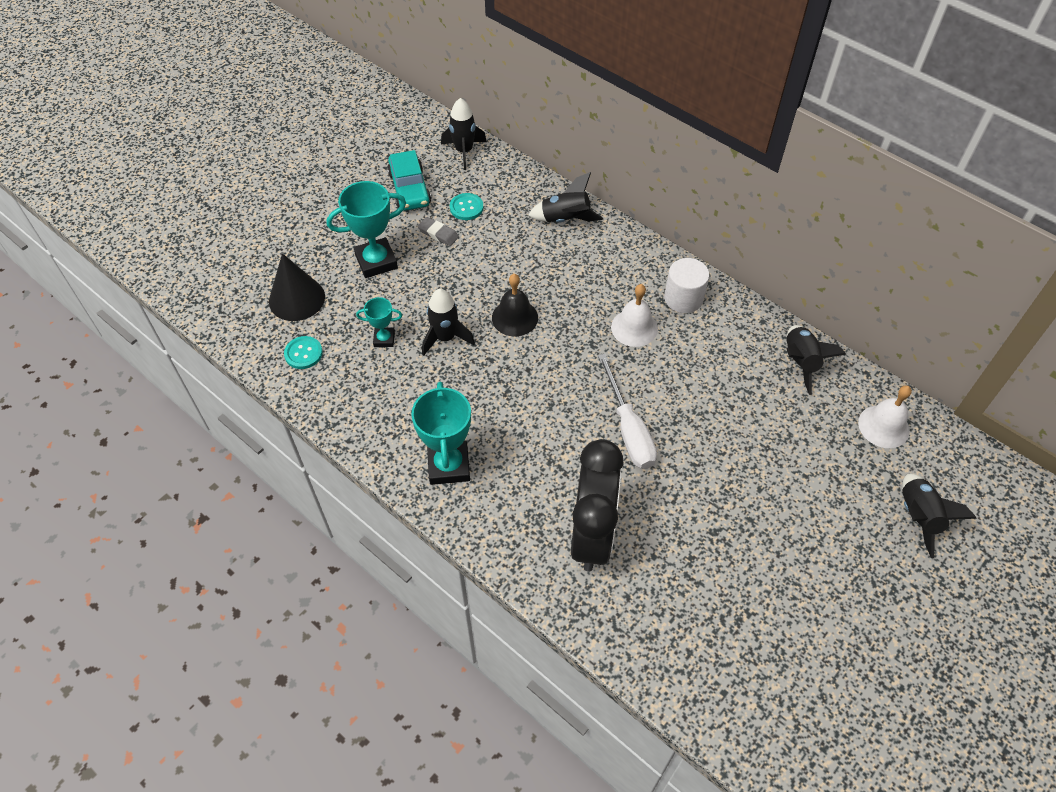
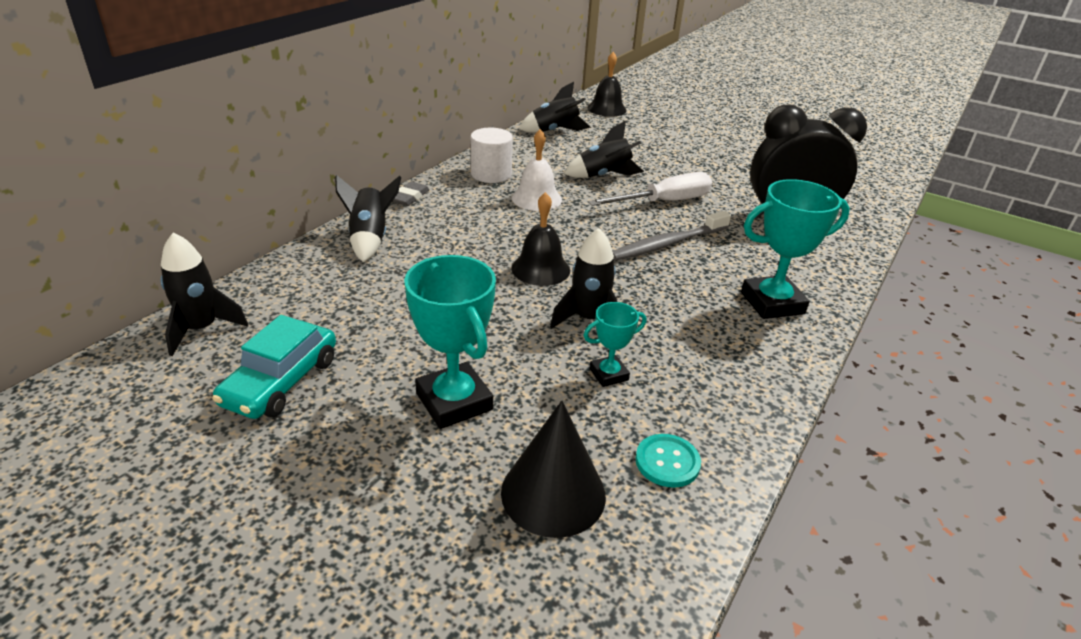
camera: 100 degrees left, 20 degrees down
turquoise trophy [356,297,402,347] -> turquoise trophy turned 75 degrees clockwise [583,302,646,387]
turquoise car [387,150,431,211] -> turquoise car turned 135 degrees clockwise [212,315,336,419]
grey eraser [418,217,459,246] -> grey eraser moved to [392,182,430,206]
turquoise button [450,193,483,220] -> none
white bell [858,385,912,448] -> black bell [588,52,627,117]
black rocket [902,474,977,558] -> black rocket moved to [564,120,644,178]
none -> grey toothbrush [612,211,731,261]

